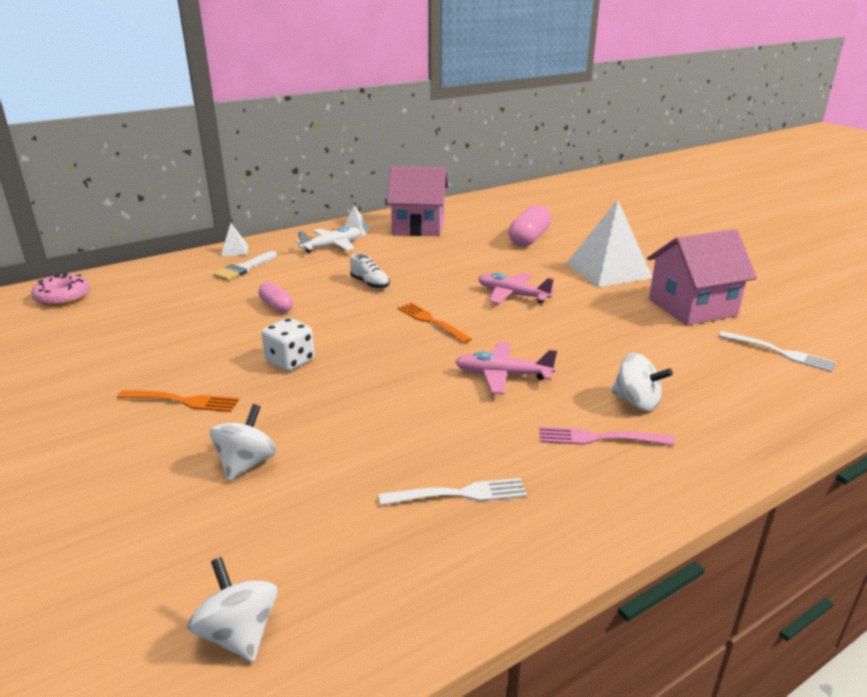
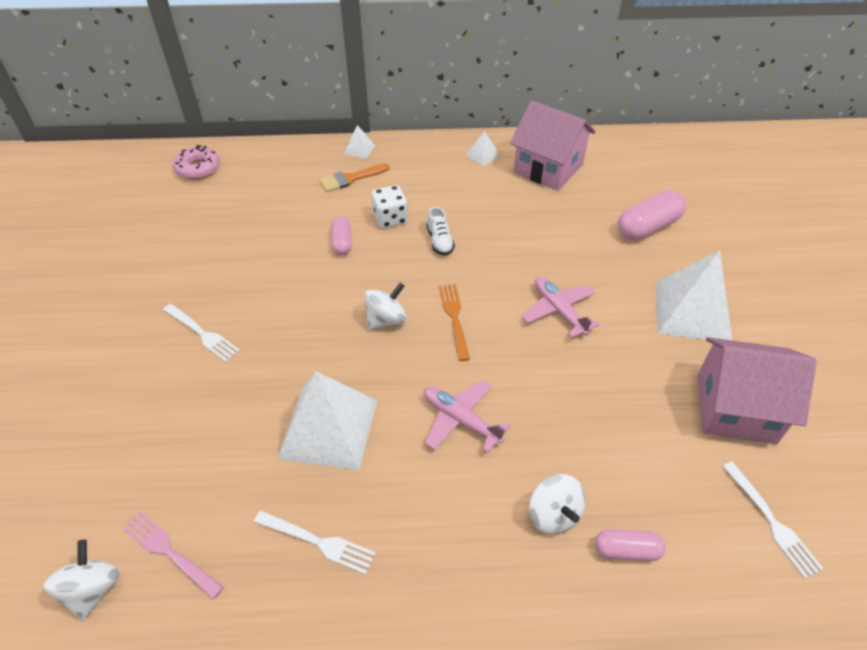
camera: 30 degrees right, 20 degrees up
orange fork [117,390,239,412] -> white fork [163,304,240,362]
white spinning top [210,404,277,481] -> white spinning top moved to [365,283,407,330]
white brush [213,251,277,281] -> orange brush [319,163,390,192]
white dice [261,318,315,371] -> white dice moved to [371,185,408,228]
white plane [296,226,361,253] -> none
pink fork [539,427,675,445] -> pink fork moved to [122,511,224,599]
none -> white pyramid [277,372,377,471]
none -> pink capsule [595,529,666,561]

